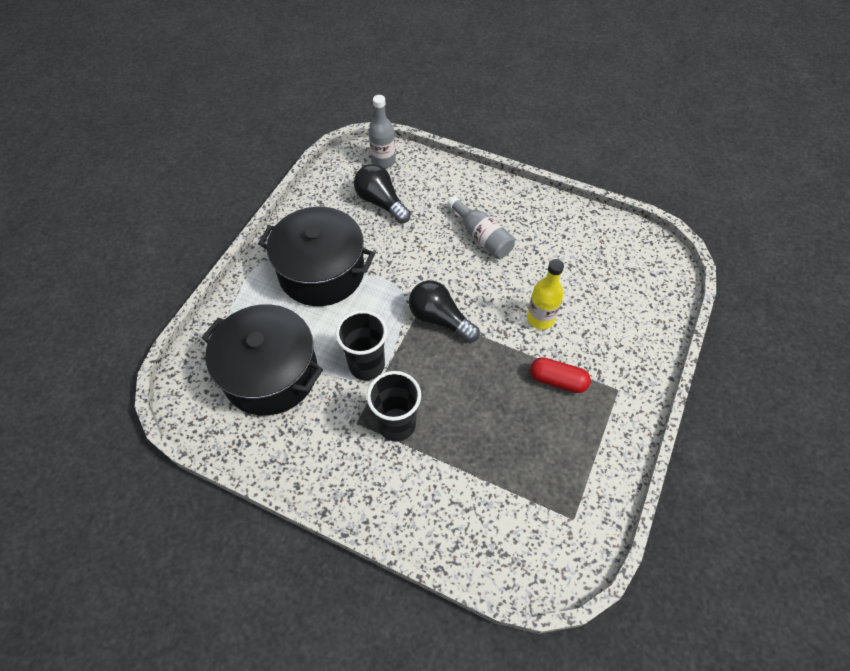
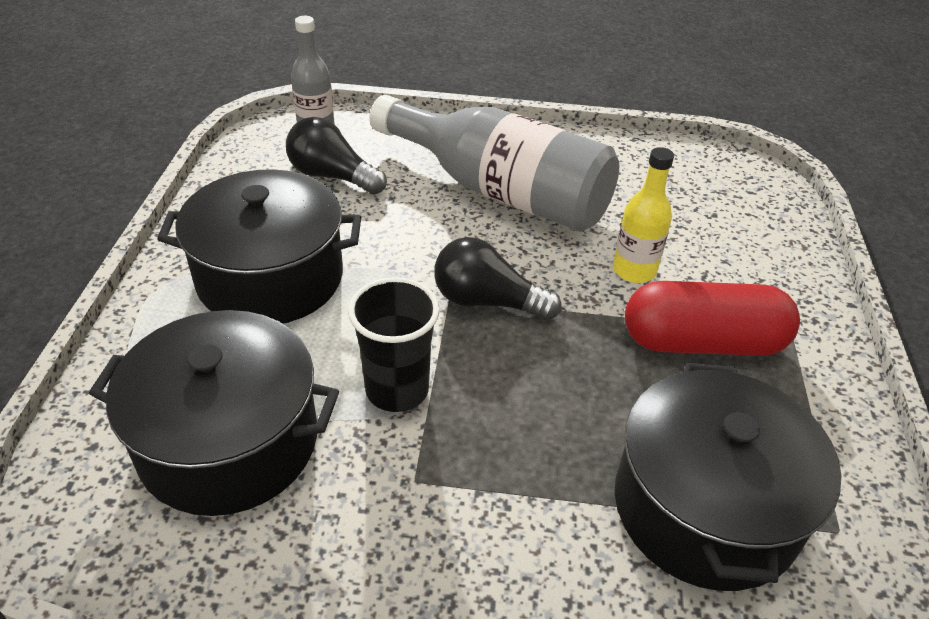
camera: 20 degrees left, 15 degrees down
black cup [367,371,421,442] -> none
grey bottle [447,196,515,259] -> grey bottle [370,95,619,232], size x2.05
red capsule [530,357,591,393] -> red capsule [625,281,800,356], size x1.74
none -> black pot [615,363,842,591]

